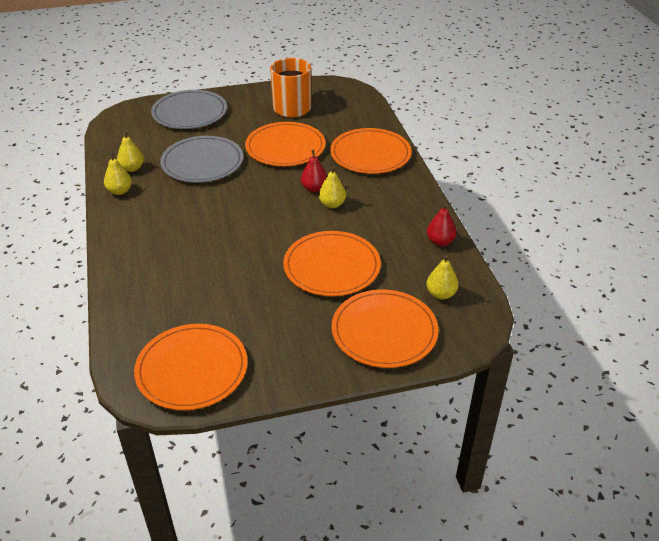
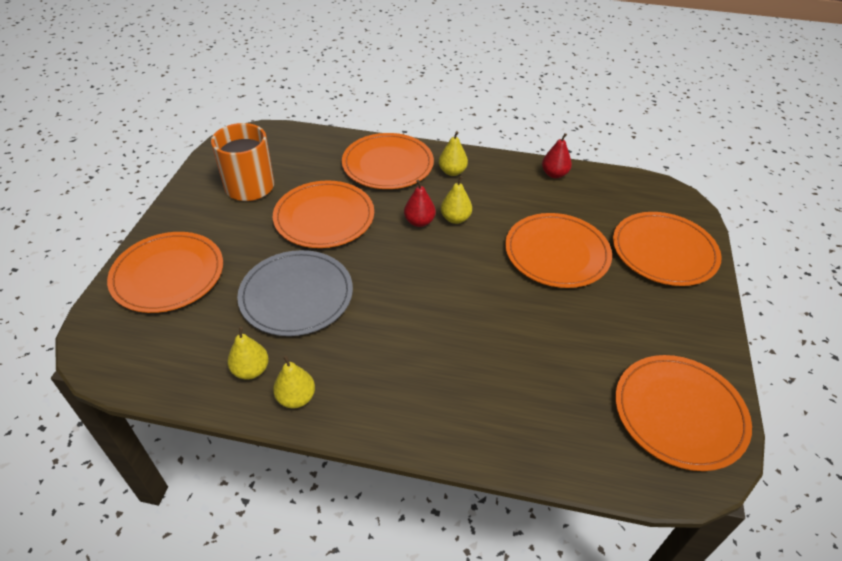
camera: 65 degrees left, 5 degrees up
grey plate [151,90,227,129] -> orange plate [107,232,223,313]
yellow pear [426,255,459,299] -> yellow pear moved to [439,131,468,176]

